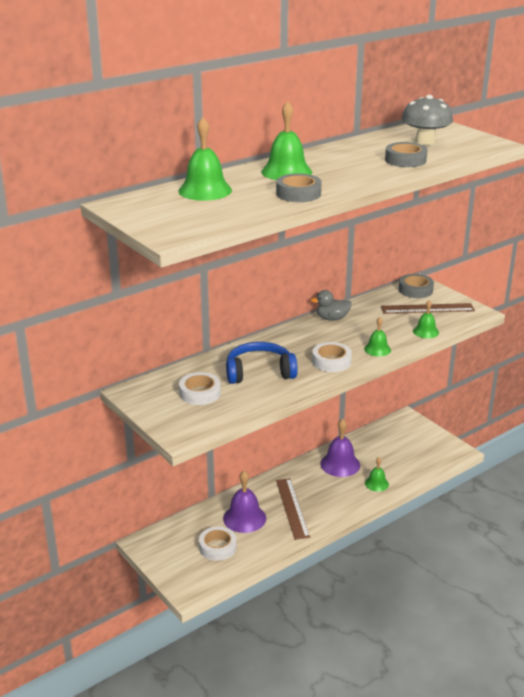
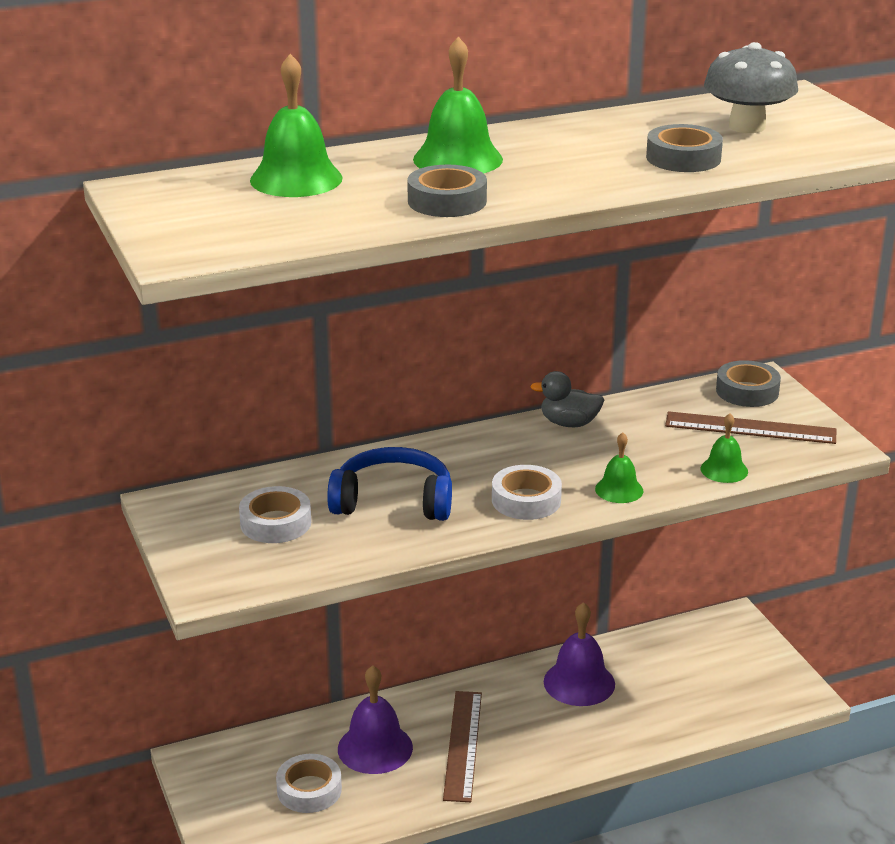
camera: 15 degrees right, 0 degrees up
green bell [365,457,389,492] -> none

